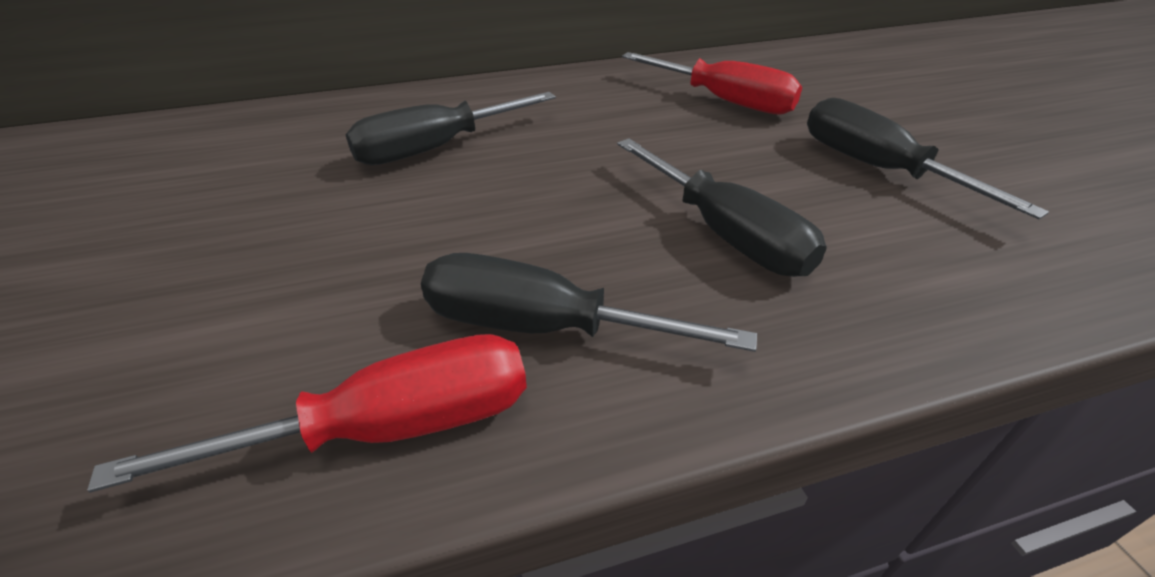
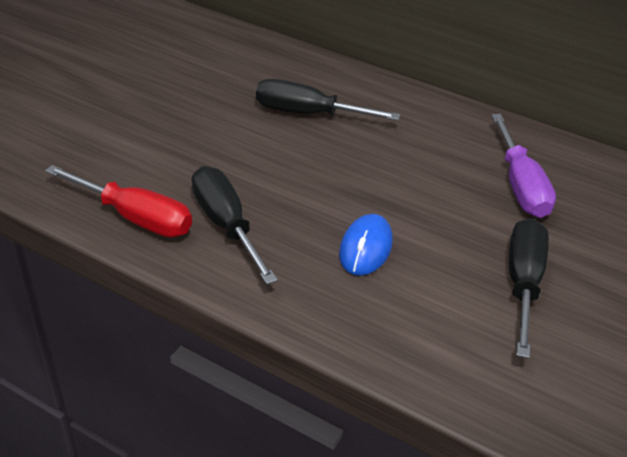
camera: 45 degrees right, 0 degrees up
black screwdriver [617,138,827,277] -> blue mouse [339,214,393,276]
red screwdriver [622,52,802,115] -> purple screwdriver [491,114,556,218]

